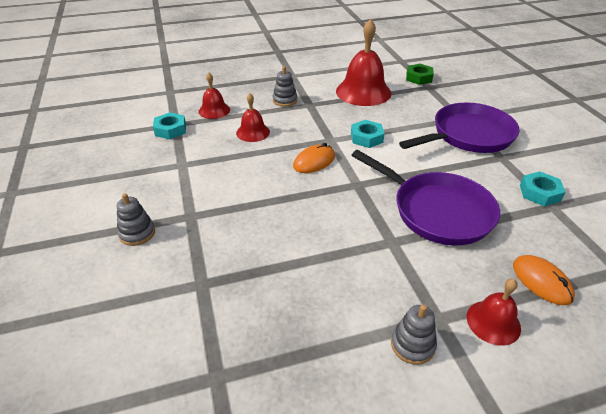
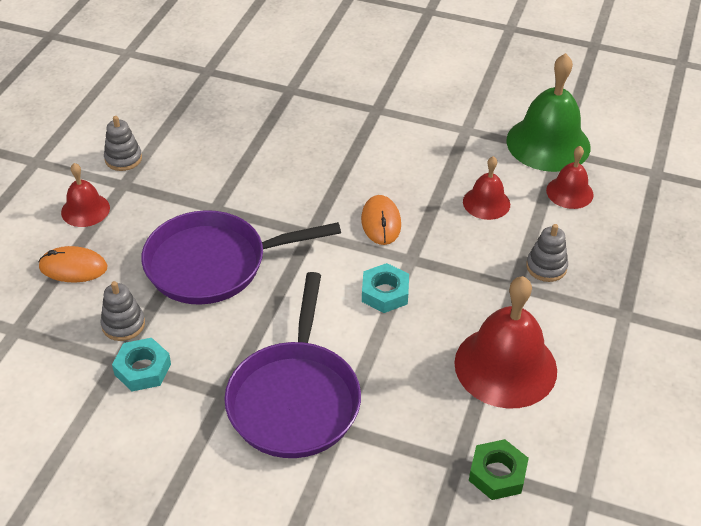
camera: 125 degrees right, 5 degrees up
grey stacking toy [117,193,155,246] -> grey stacking toy moved to [100,281,145,341]
turquoise nut [153,112,186,139] -> green bell [506,53,591,172]

